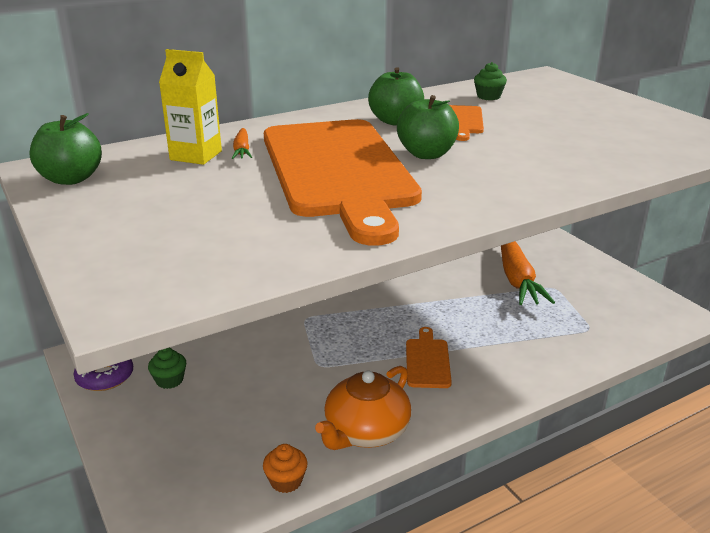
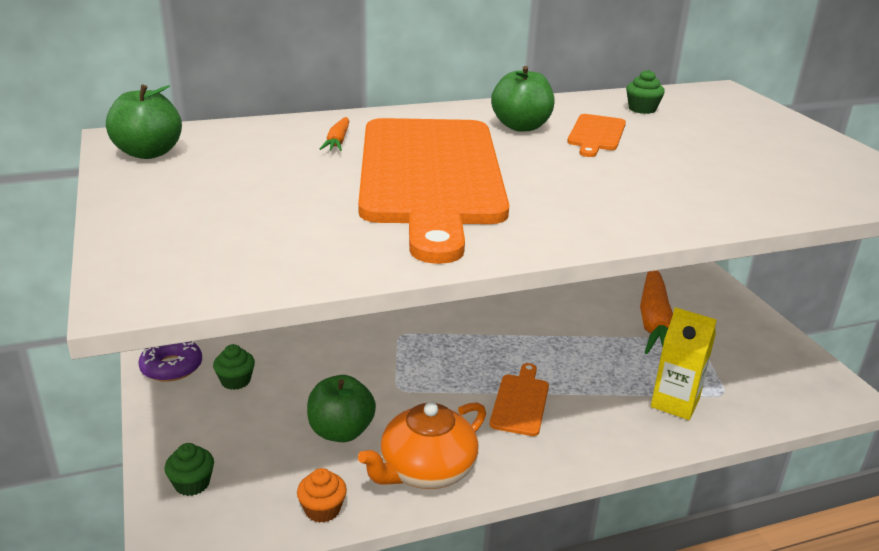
camera: 10 degrees right, 0 degrees up
yellow carton [159,49,222,165] -> yellow carton moved to [651,307,717,420]
green apple [397,95,459,159] -> green apple moved to [307,375,376,442]
none -> green cupcake [164,443,214,496]

